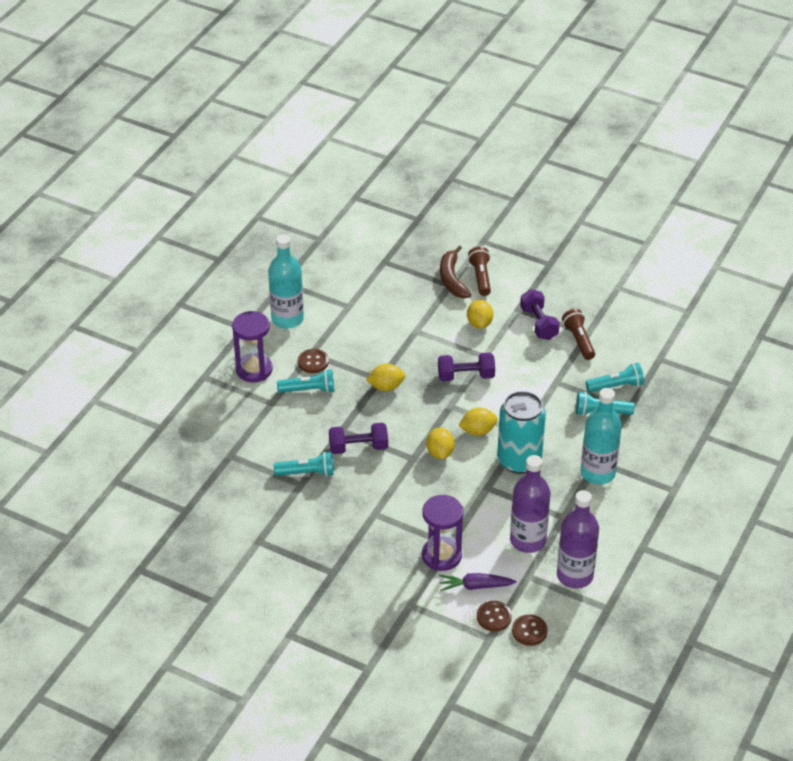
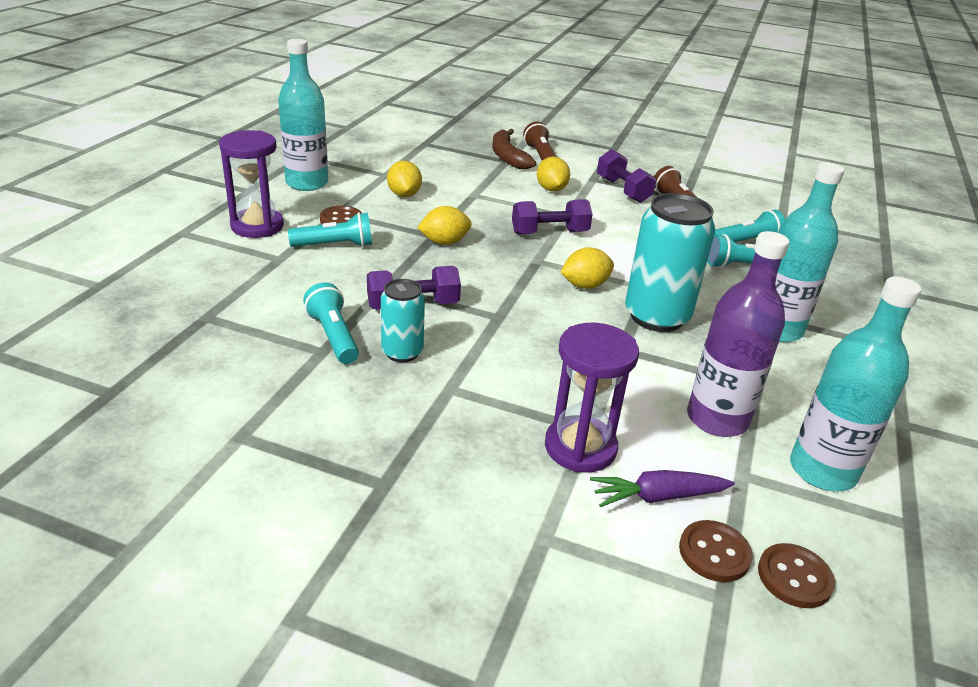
camera: 10 degrees left, 10 degrees down
turquoise flashlight [274,451,334,477] -> turquoise flashlight turned 105 degrees counterclockwise [303,282,359,364]
yellow lemon [426,428,455,459] -> yellow lemon moved to [387,161,422,197]
purple bottle [557,490,599,589] -> turquoise bottle [790,276,921,491]
none -> turquoise can [381,279,425,362]

